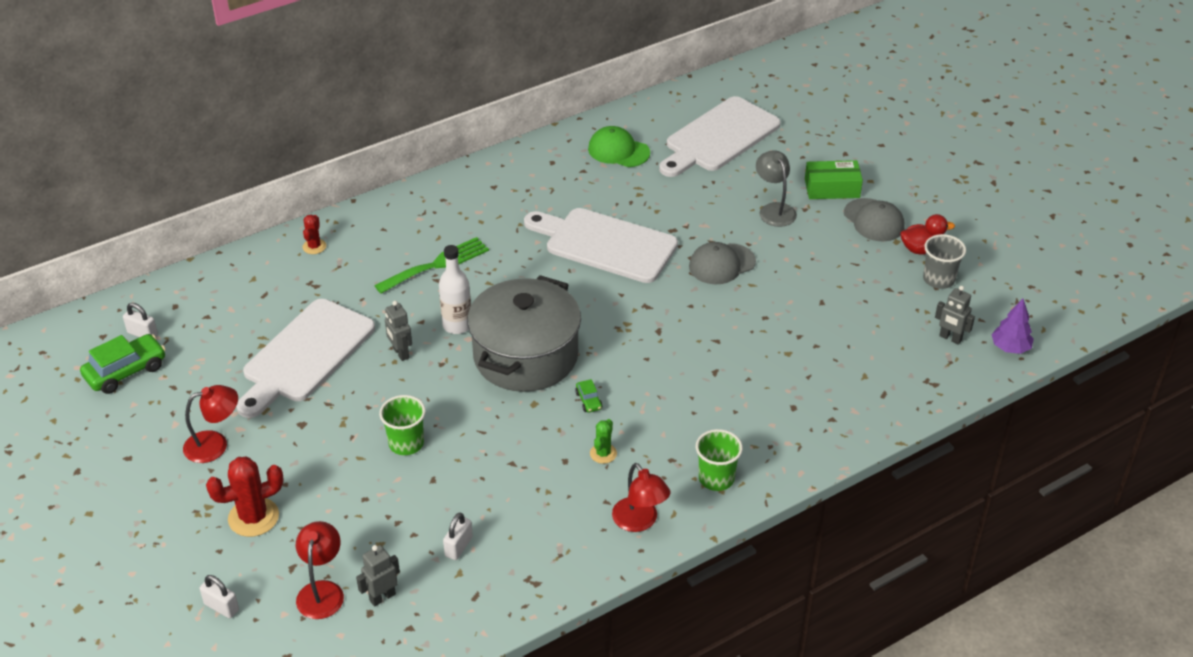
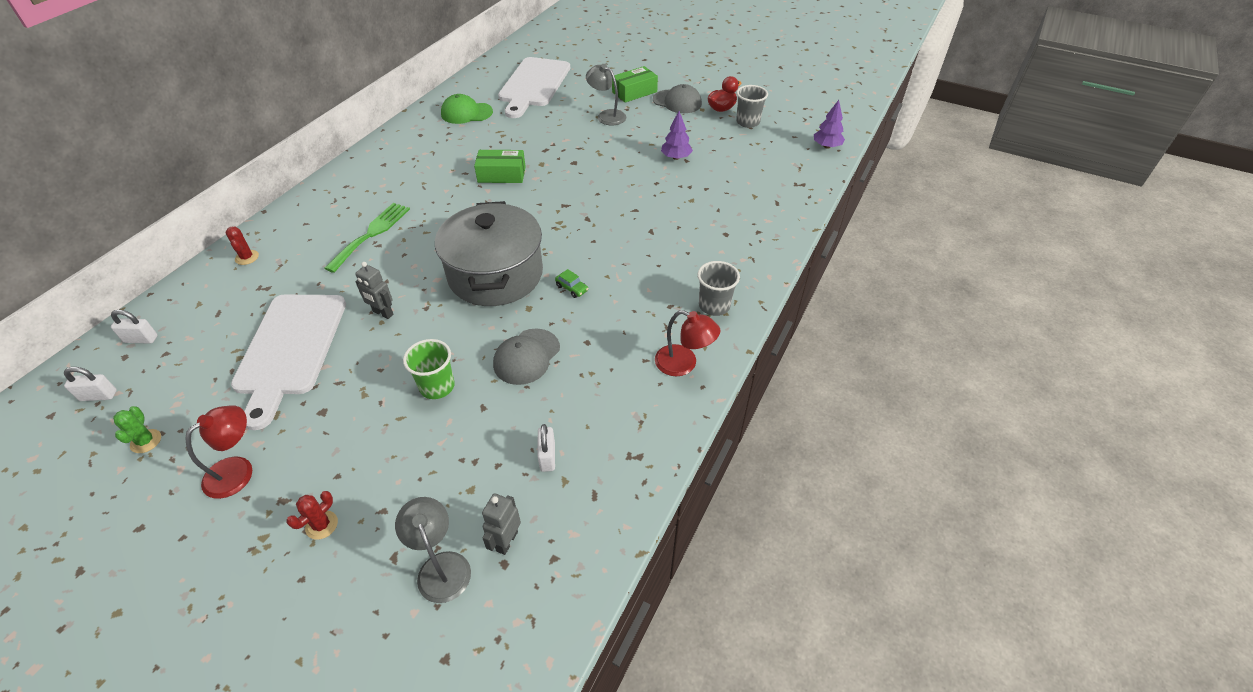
camera: 30 degrees left, 5 degrees up
green car [80,334,166,394] -> none
white padlock [200,575,239,618] -> white padlock moved to [111,310,158,344]
red cactus [206,457,284,537] -> red cactus [286,491,338,540], size x0.56
red lamp [296,521,344,619] -> grey lamp [395,497,471,603]
white bottle [439,245,471,334] -> none
white cutting board [524,208,678,283] -> green box [474,150,526,183]
green cactus [590,419,617,464] -> green cactus moved to [113,406,161,453]
grey cap [689,242,756,284] -> grey cap moved to [493,328,560,385]
green cup [696,429,743,491] -> grey cup [697,261,740,316]
grey robot [935,286,975,345] -> none
none -> purple tree [661,111,693,160]

